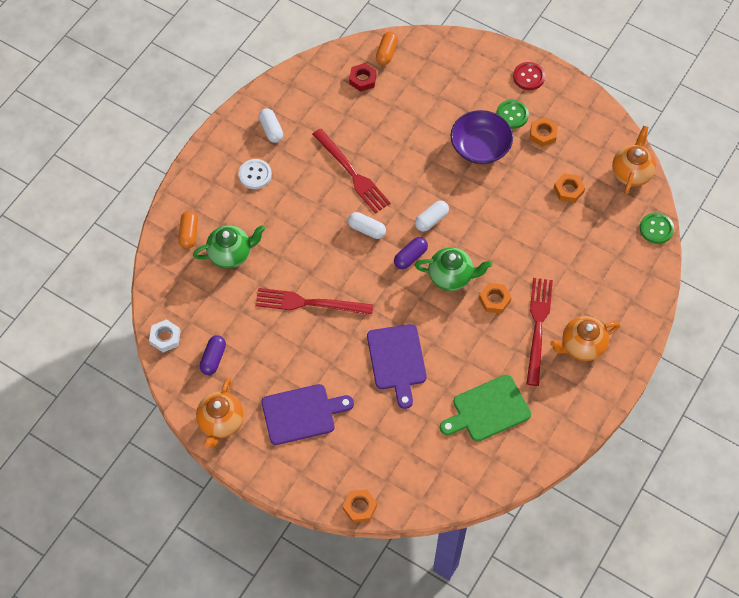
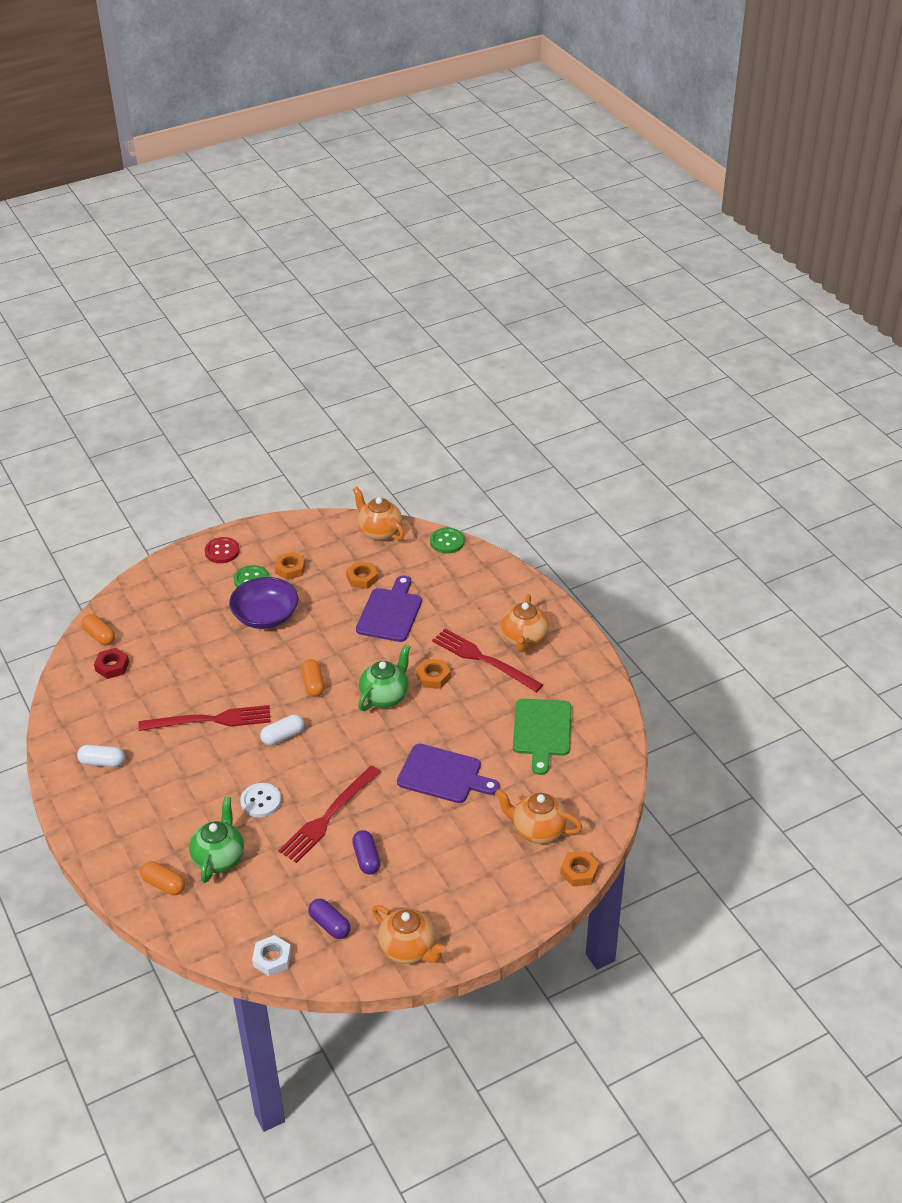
camera: 60 degrees left, 20 degrees down
white button [238,159,272,189] -> white button moved to [240,783,281,818]
purple cutting board [262,384,354,445] -> purple cutting board moved to [356,575,422,642]
purple capsule [394,237,428,269] -> purple capsule moved to [352,830,381,875]
white capsule [415,200,449,232] -> orange capsule [301,659,325,697]
none -> orange teapot [495,789,582,844]

